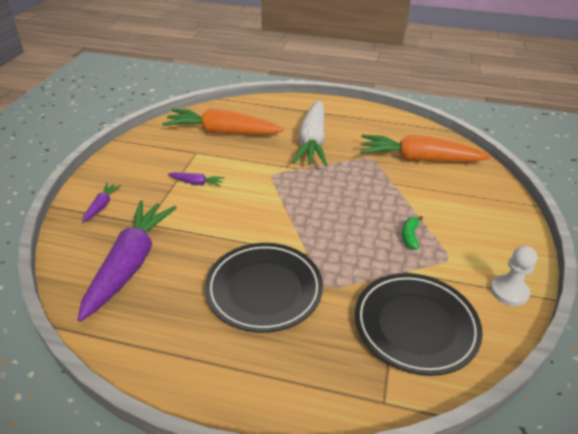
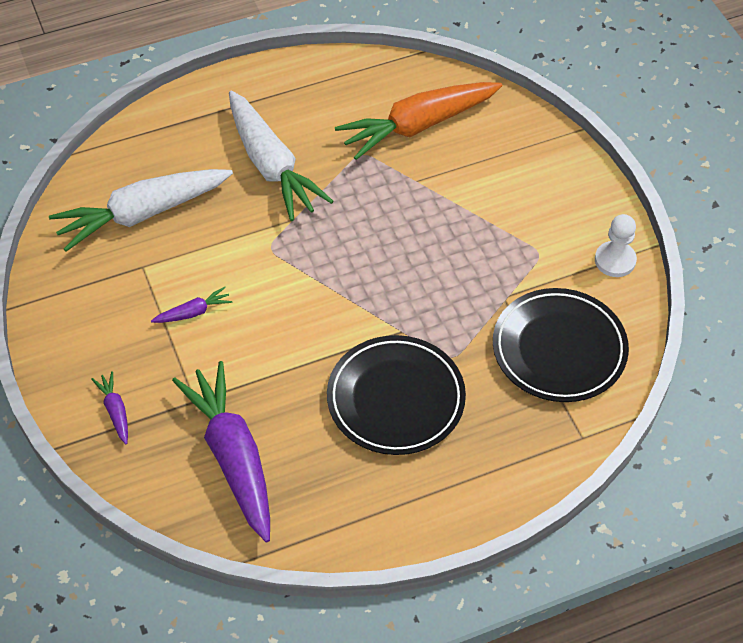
camera: 35 degrees left, 15 degrees up
orange carrot [162,108,284,135] -> white carrot [49,169,233,252]
green banana [402,216,423,250] -> none

